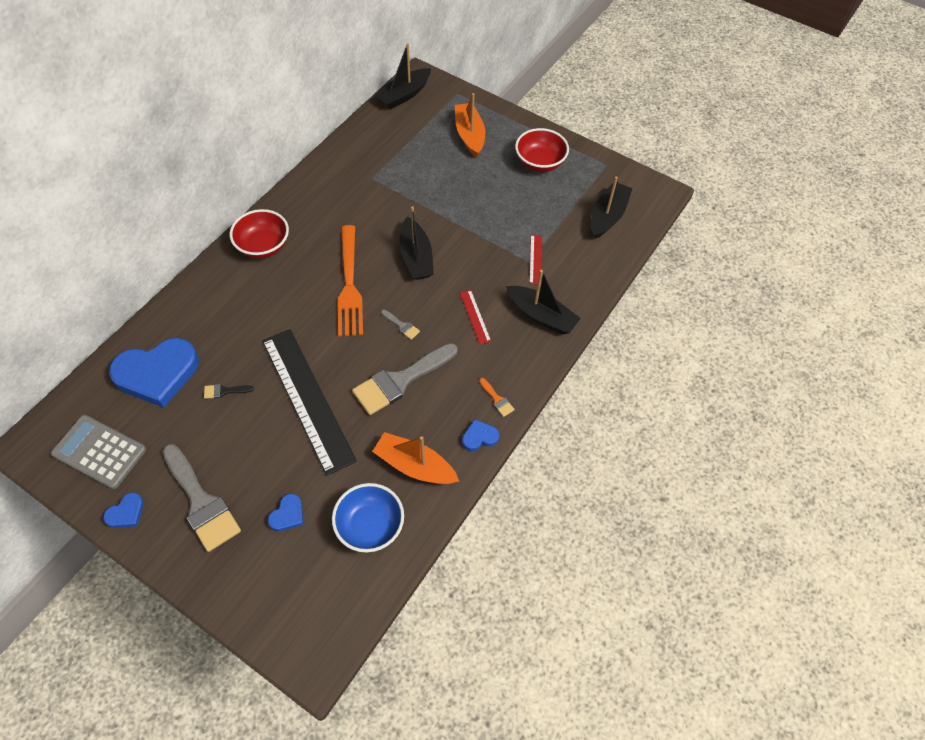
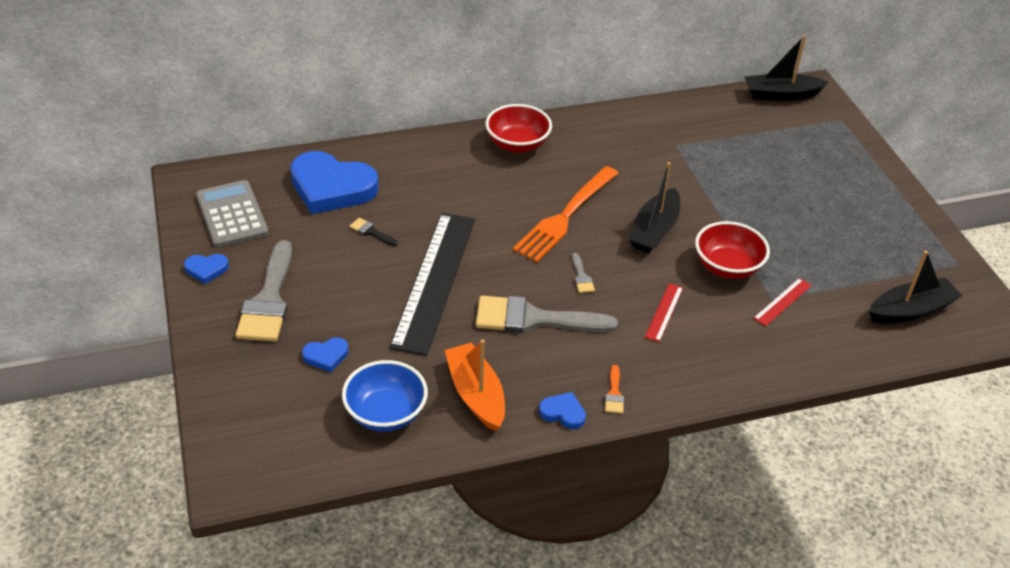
camera: 40 degrees right, 15 degrees down
orange boat [455,93,485,158] -> none
black boat [506,270,581,334] -> none
red bowl [515,128,569,172] -> red bowl moved to [695,221,770,279]

